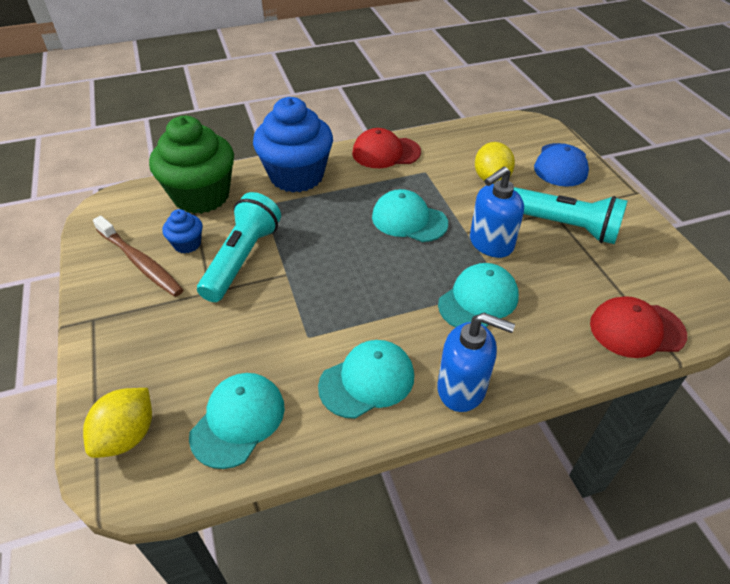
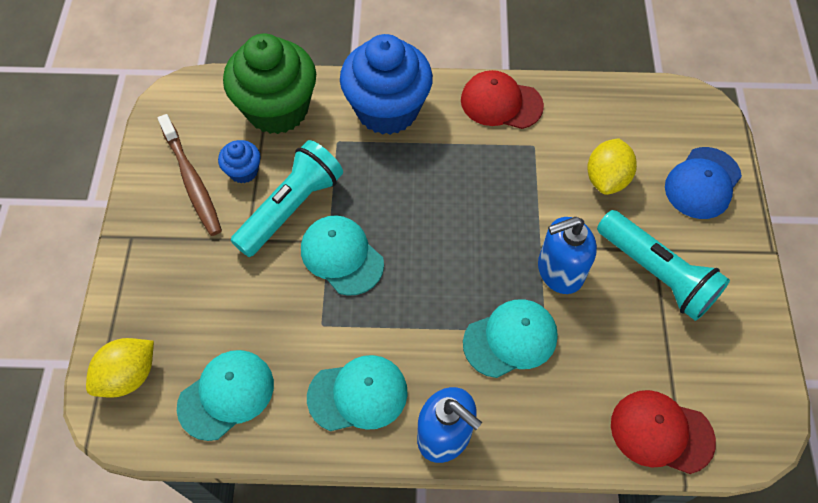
camera: 20 degrees right, 15 degrees up
turquoise cap [372,189,448,242] -> turquoise cap moved to [301,216,384,296]

